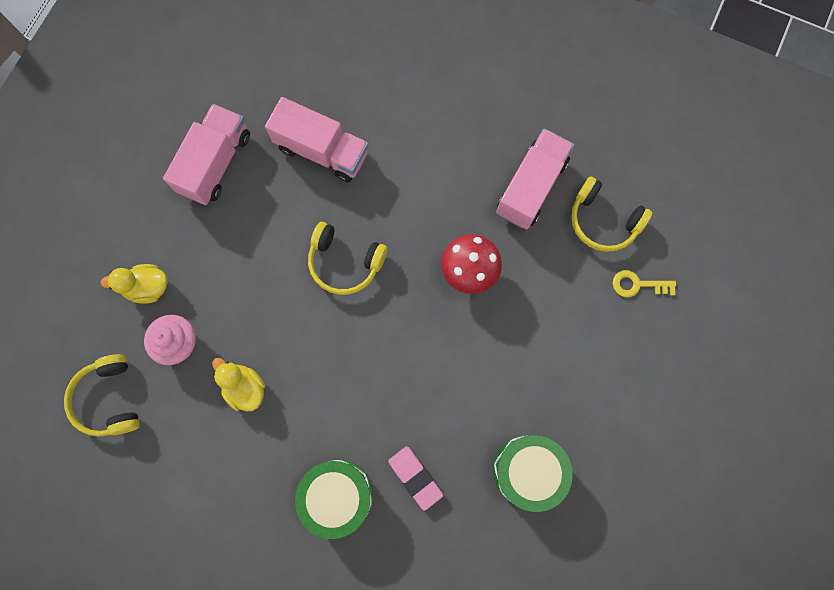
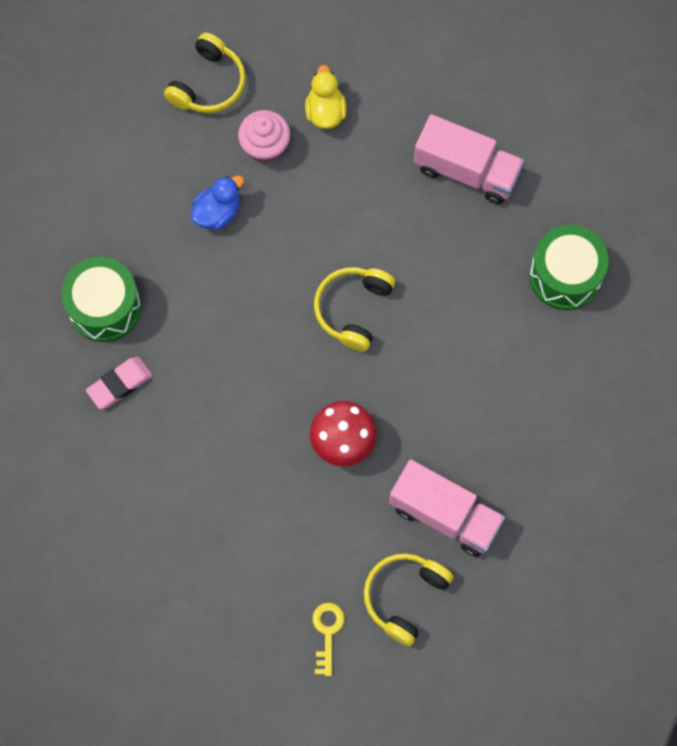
camera: 90 degrees right, 5 degrees down
yellow headphones [64,354,140,437] -> yellow headphones turned 135 degrees clockwise [164,33,246,113]
yellow duck [212,358,265,411] -> blue duck [190,175,244,230]
pink truck [265,97,368,182] -> none
green drum [493,435,572,512] -> green drum moved to [529,225,609,310]

